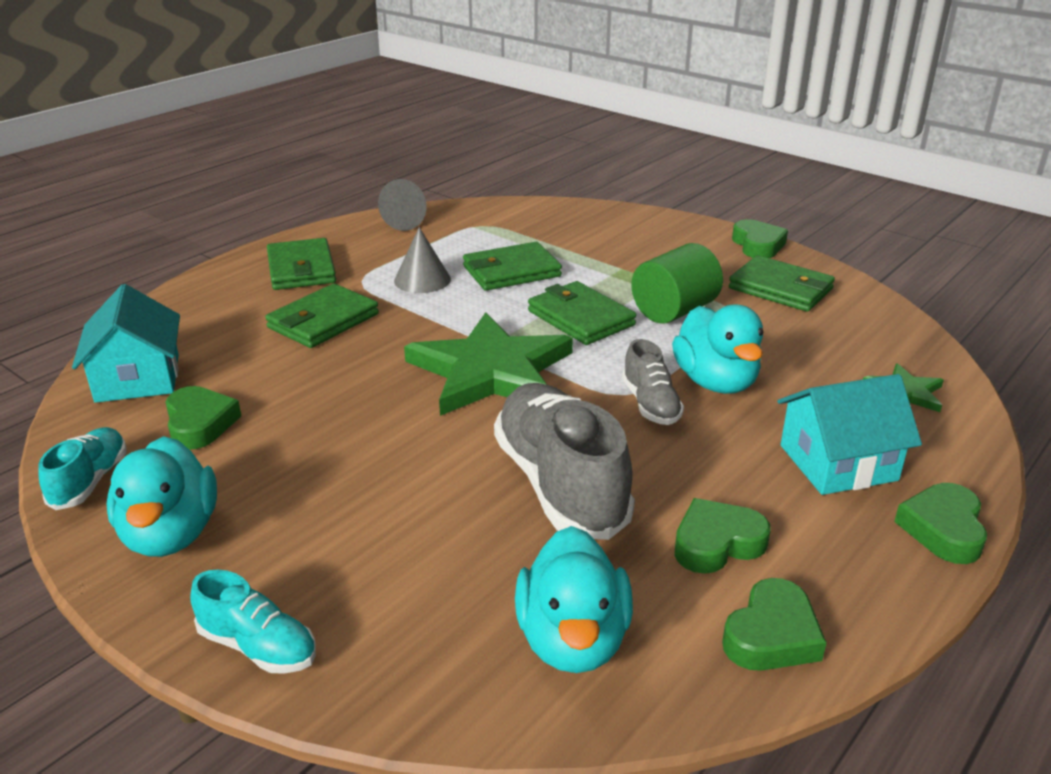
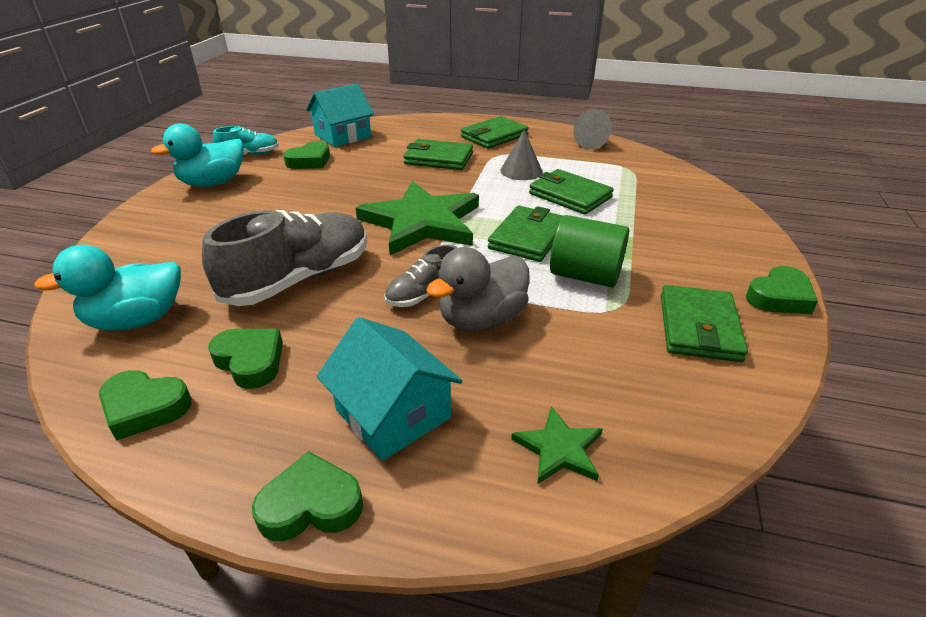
camera: 65 degrees right, 5 degrees up
turquoise shoe [190,570,316,674] -> none
turquoise duck [672,304,764,394] -> grey duck [426,247,529,332]

